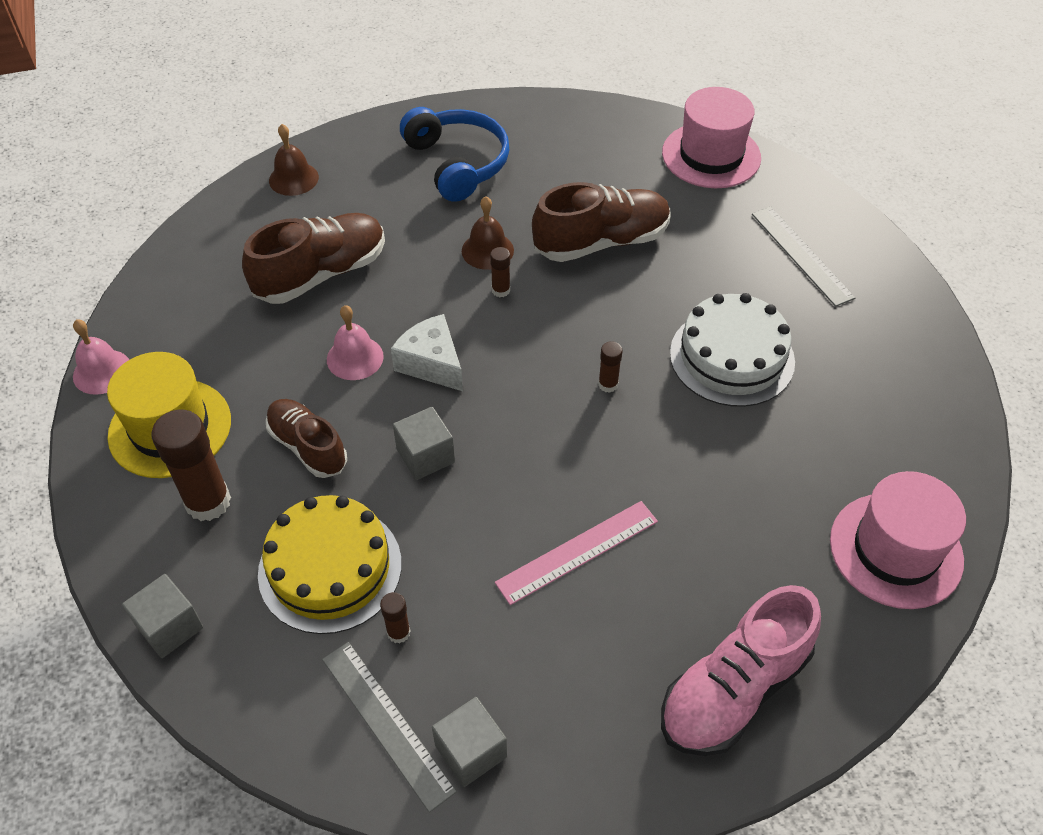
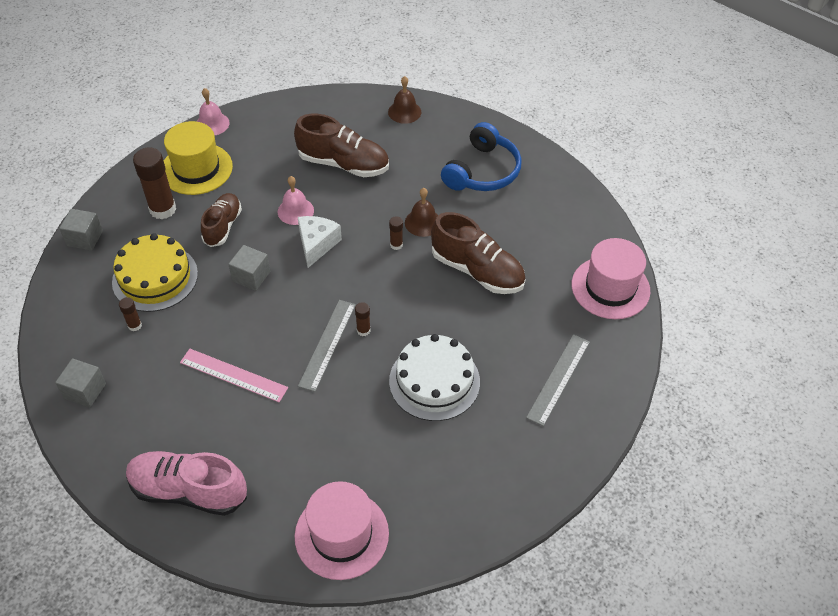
camera: 55 degrees right, 0 degrees up
grey ruler [322,642,457,813] -> grey ruler moved to [298,300,356,392]

